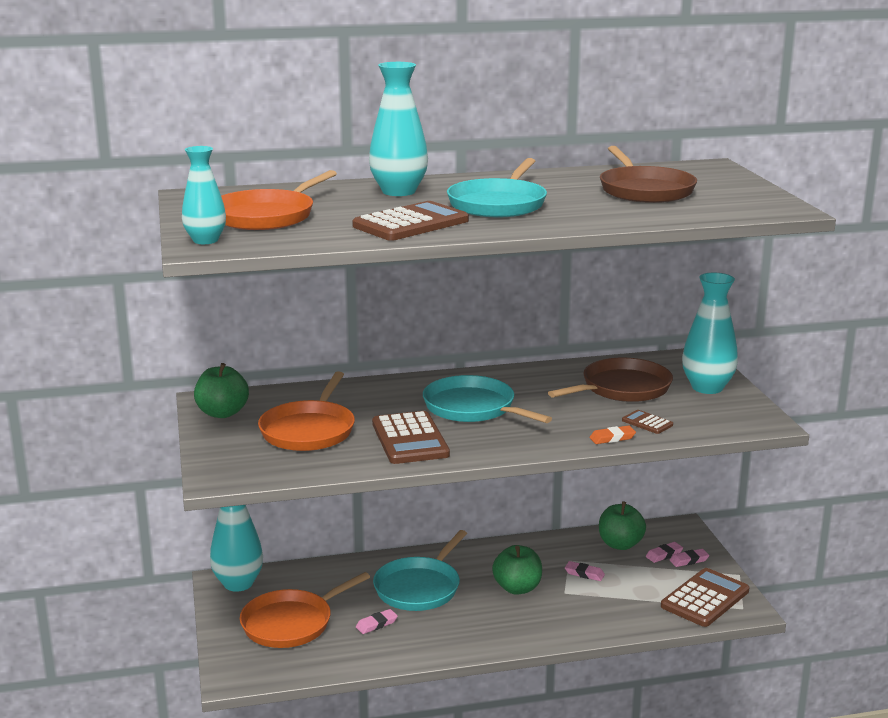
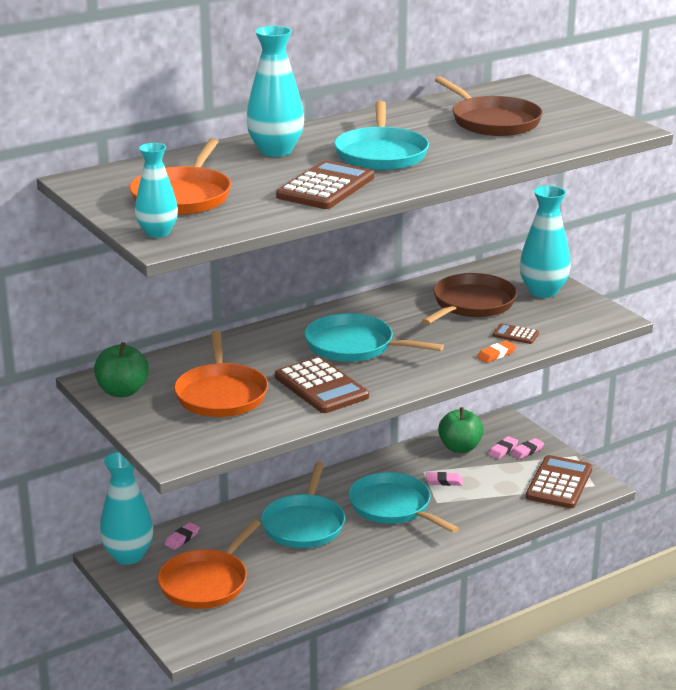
camera: 20 degrees left, 5 degrees up
pink eraser [356,609,398,634] -> pink eraser moved to [164,522,200,550]
green apple [492,545,542,595] -> turquoise pan [349,472,459,533]

